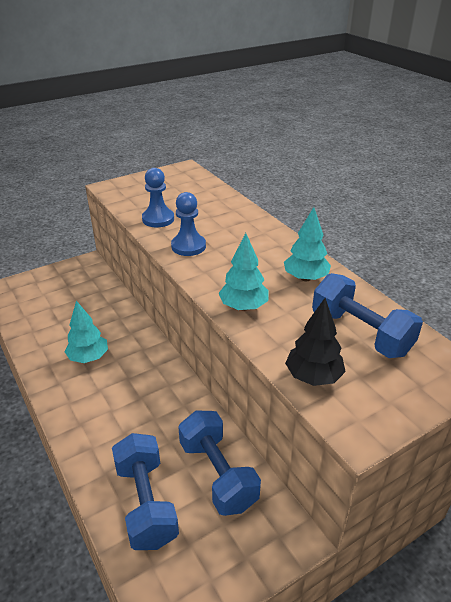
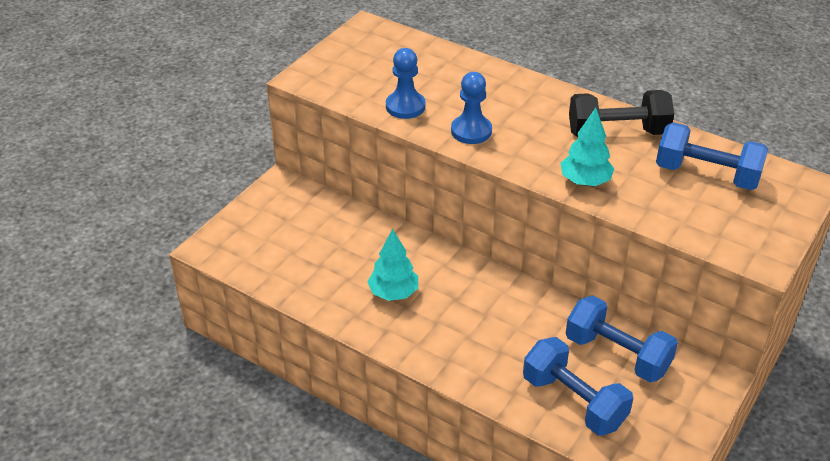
camera: 25 degrees left, 5 degrees up
turquoise tree [284,207,331,281] -> black dumbbell [569,90,674,137]
black tree [285,298,346,386] -> none

